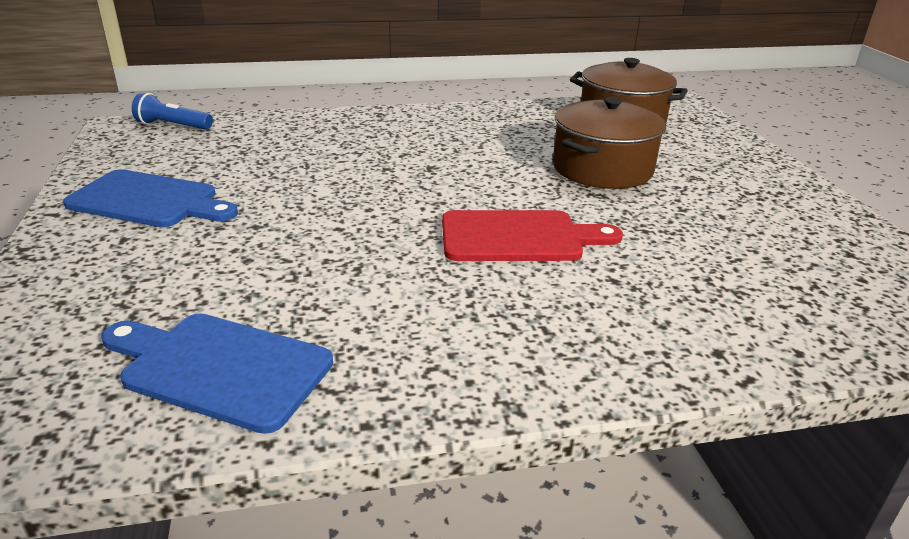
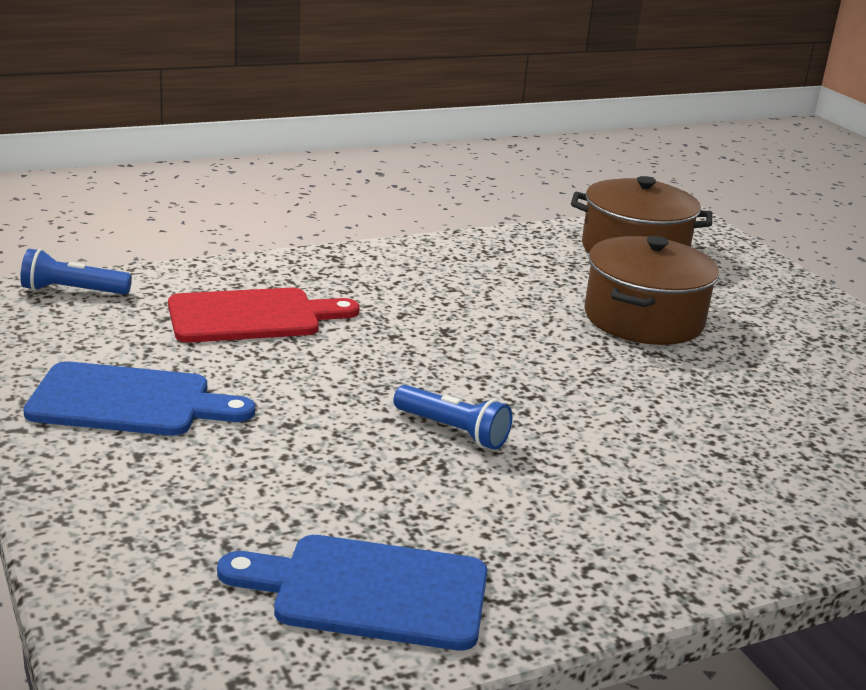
camera: 15 degrees left, 5 degrees down
red cutting board [442,210,623,261] -> red cutting board moved to [168,288,360,343]
none -> blue flashlight [393,385,512,450]

